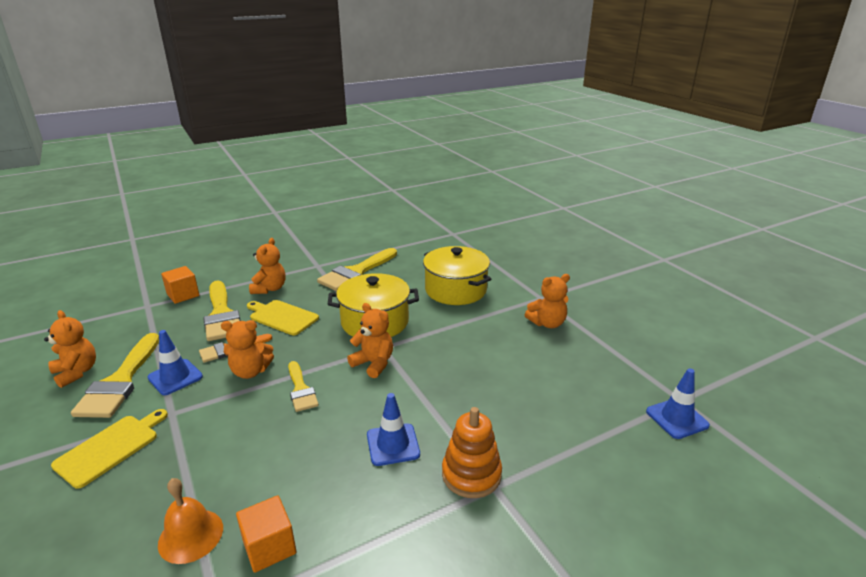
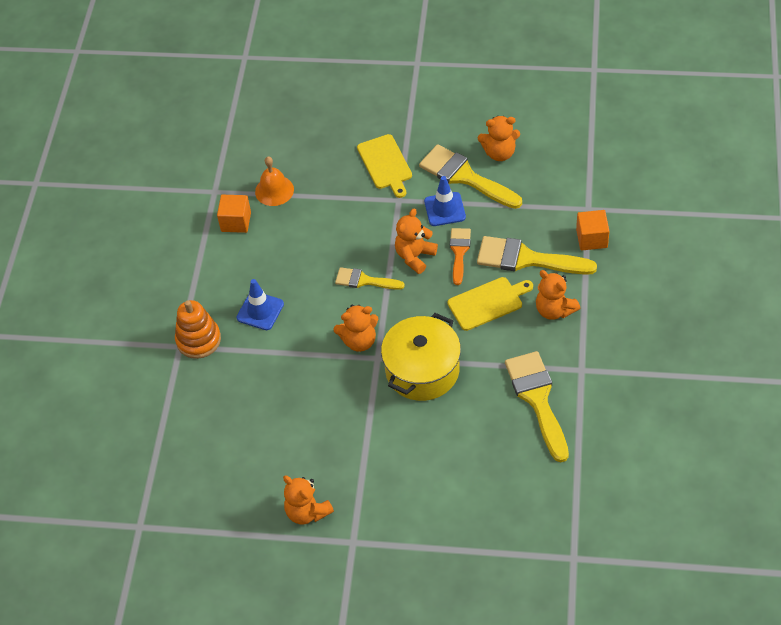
camera: 130 degrees right, 25 degrees up
yellow pot [423,246,491,305] -> none
orange teddy bear [525,274,570,328] -> orange teddy bear turned 60 degrees counterclockwise [283,476,334,524]
blue traffic cone [646,368,710,439] -> none

